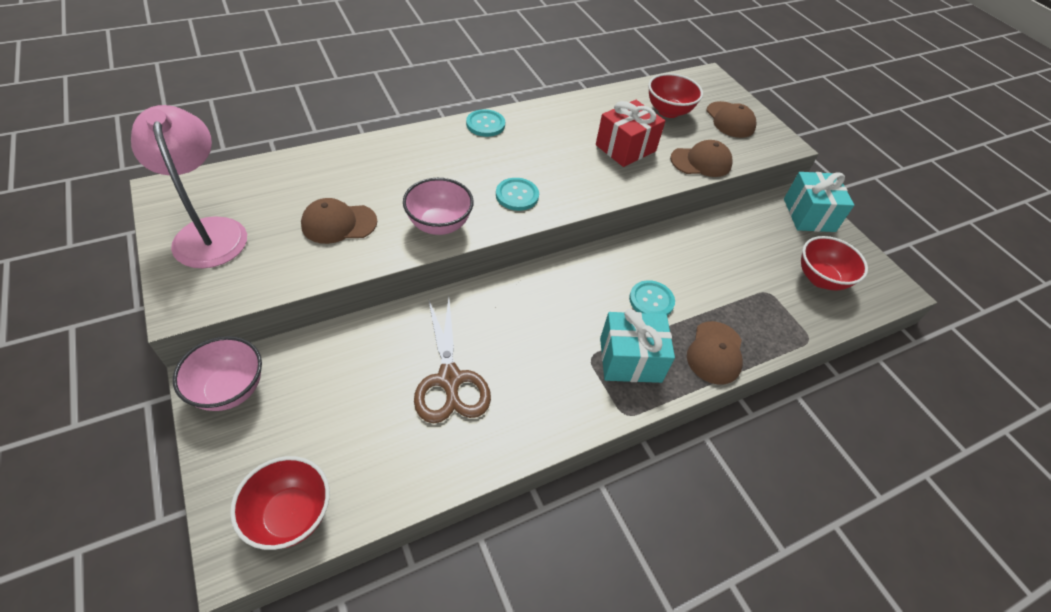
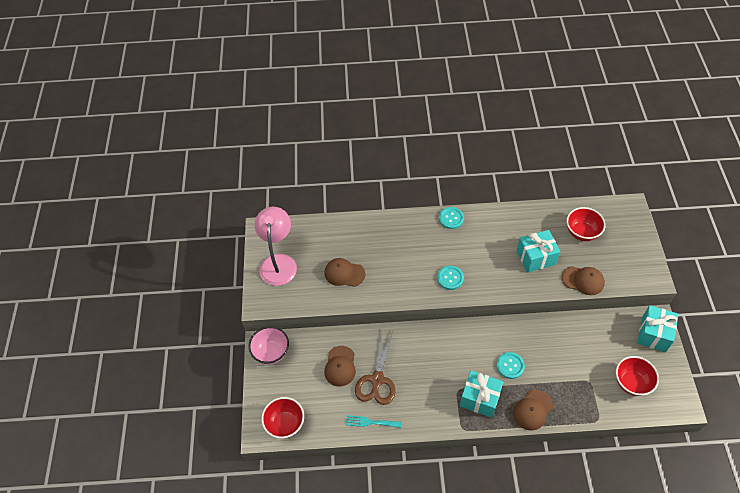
camera: 30 degrees right, 5 degrees up
pink bowl [403,178,474,235] -> none
red gift [596,100,665,167] -> turquoise gift [517,230,560,273]
brown cap [706,101,756,138] -> brown cap moved to [324,346,356,387]
none -> turquoise fork [346,415,401,428]

